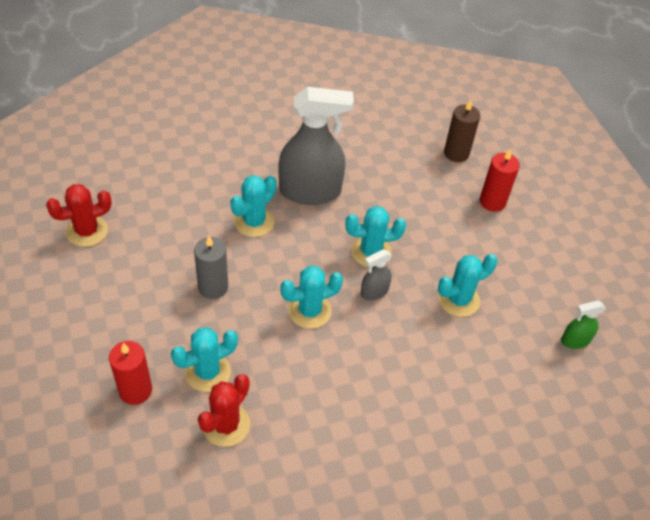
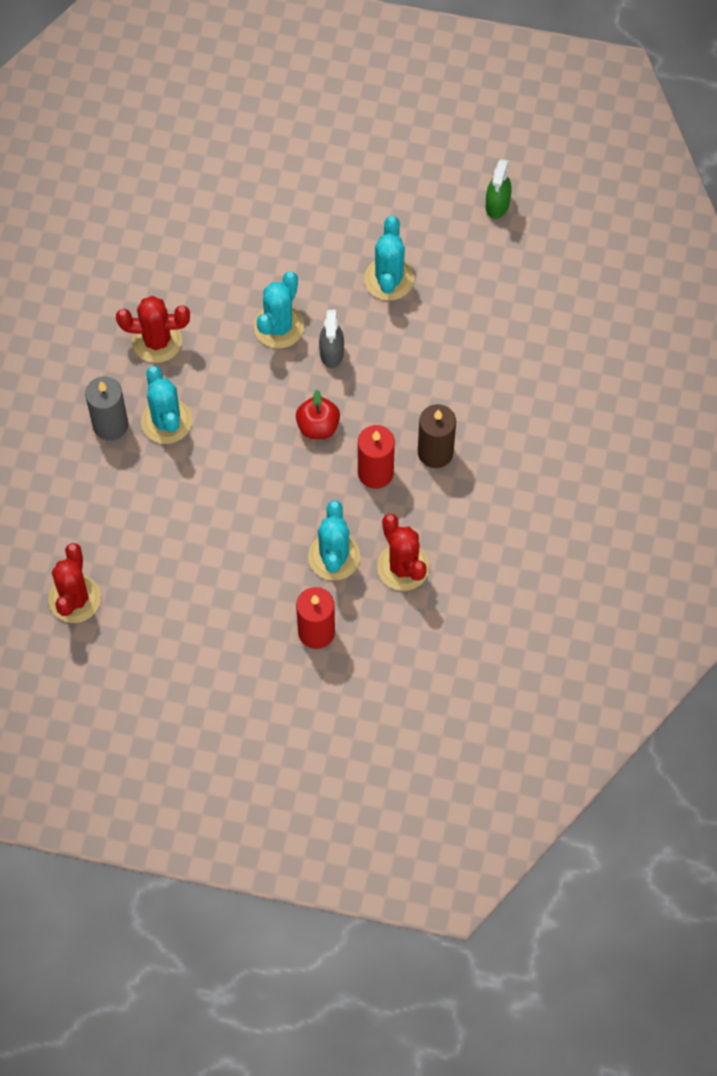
camera: 55 degrees left, 15 degrees up
grey candle [194,236,228,299] -> grey candle moved to [85,376,128,441]
grey spray bottle [278,87,354,205] -> red cactus [116,296,190,363]
turquoise cactus [280,266,343,329] -> red apple [296,390,340,439]
brown candle [444,100,480,162] -> brown candle moved to [418,404,456,468]
red candle [480,149,520,212] -> red candle moved to [358,425,395,489]

